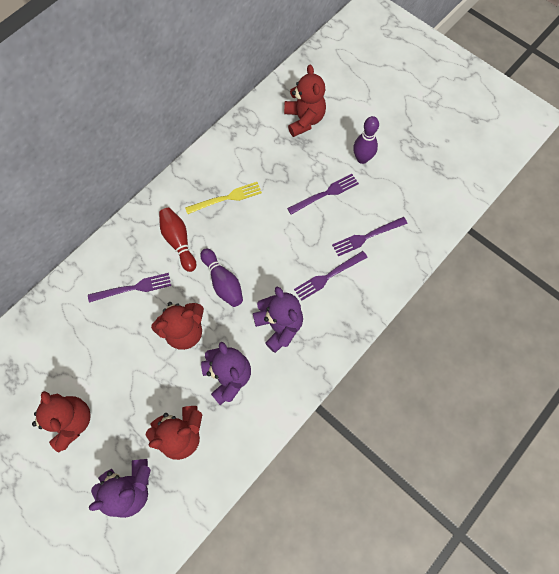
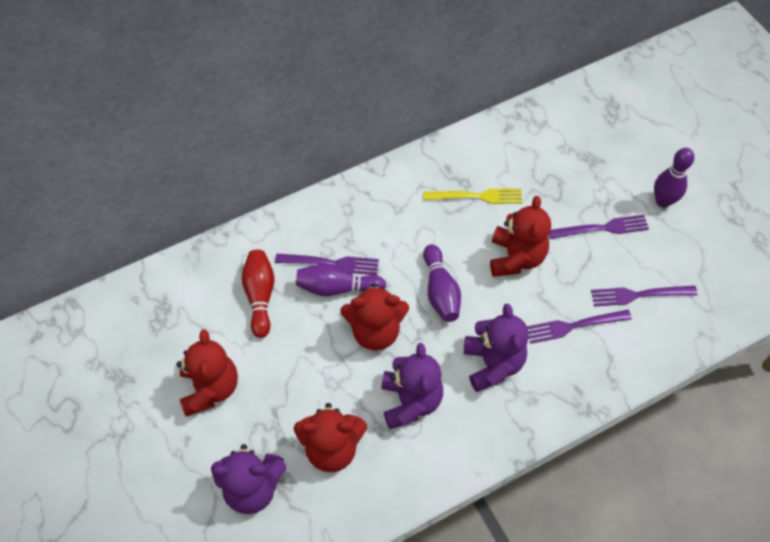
camera: 20 degrees right, 10 degrees down
red bowling pin [159,208,196,272] -> red bowling pin moved to [242,250,275,338]
red teddy bear [284,65,326,137] -> red teddy bear moved to [490,196,551,277]
none -> purple bowling pin [296,264,386,296]

